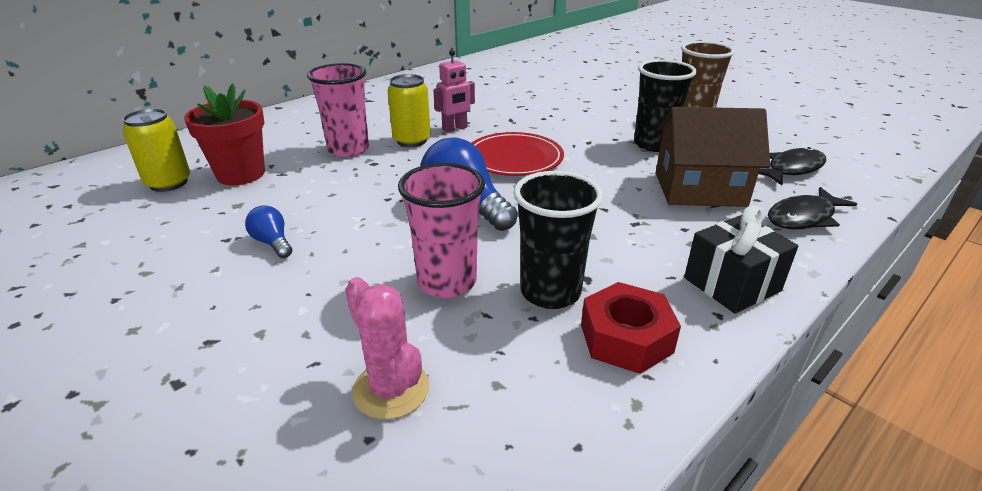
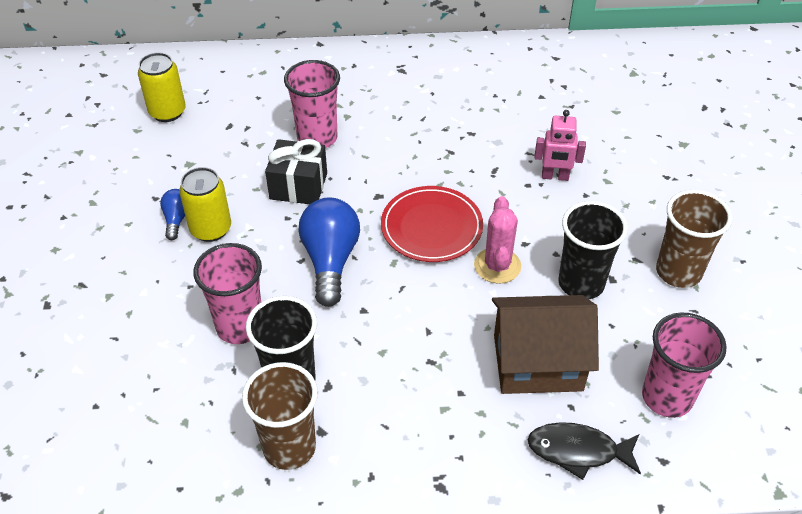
camera: 40 degrees right, 15 degrees up
red flower pot [184,83,265,185] -> none
pink cactus [345,277,430,419] -> pink cactus moved to [474,196,521,284]
yellow can [388,74,431,147] -> yellow can moved to [179,167,231,242]
pink robot [433,49,475,133] -> pink robot moved to [534,110,586,181]
red nut [581,282,681,374] -> brown cup [242,362,318,470]
brown house [656,107,770,207] -> brown house turned 45 degrees counterclockwise [492,295,599,394]
black gift [684,206,798,314] -> black gift moved to [265,139,327,204]
black fish [759,147,826,185] -> pink cup [642,313,727,418]

